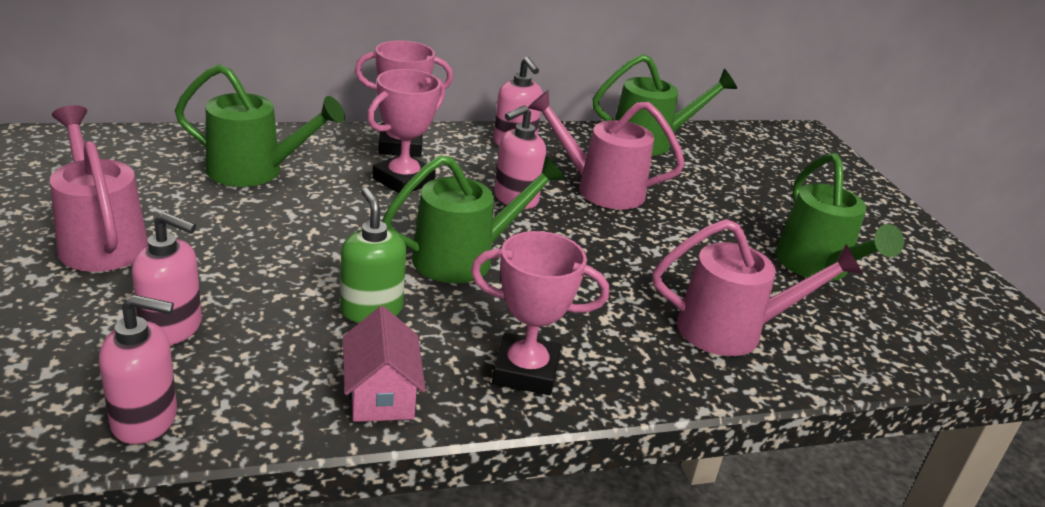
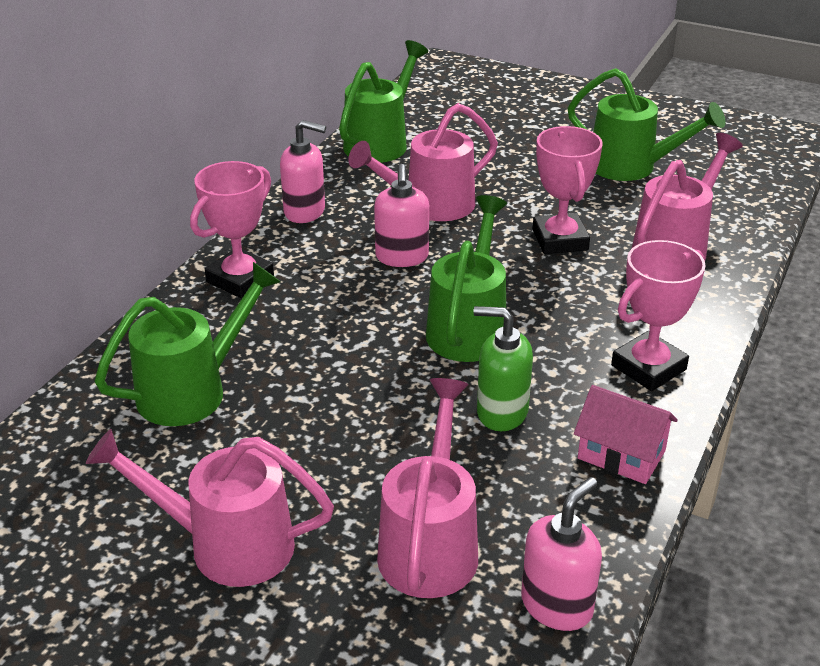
camera: 45 degrees left, 5 degrees up
pink soap dispenser [132,212,202,345] -> pink watering can [377,378,478,598]
pink trophy [367,69,445,193] -> pink trophy moved to [533,126,603,254]

